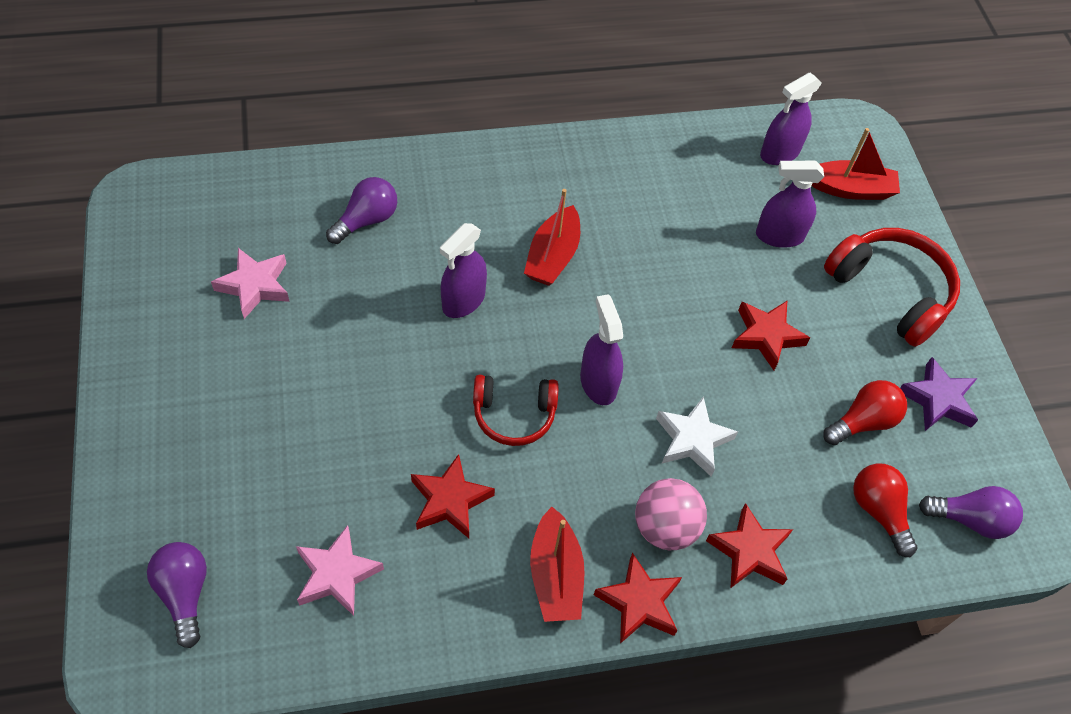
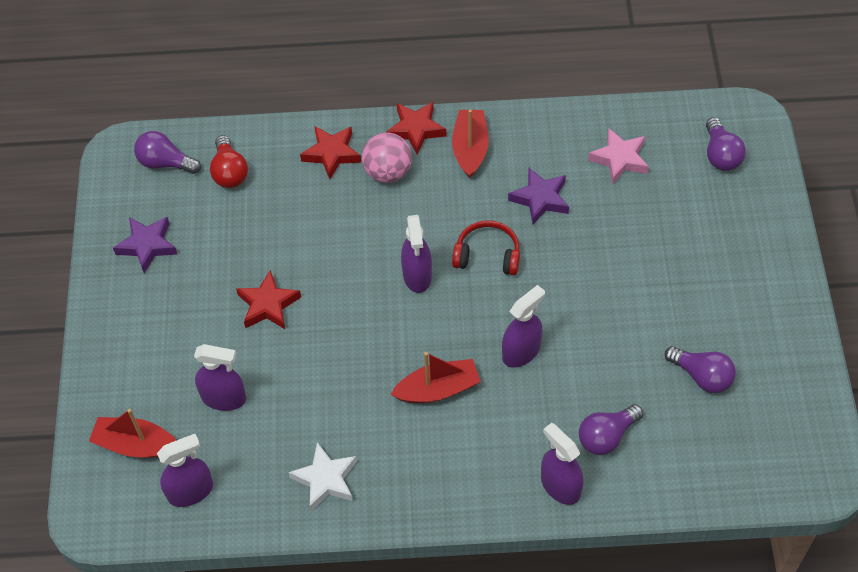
camera: 165 degrees left, 0 degrees up
pink star [211,248,290,319] -> purple light bulb [665,346,736,393]
red star [411,454,495,538] -> purple star [508,168,569,224]
red boat [524,189,580,286] -> red boat turned 45 degrees clockwise [390,352,481,403]
white star [656,396,738,476] -> white star moved to [288,442,357,511]
red light bulb [823,380,907,445] -> none
red headphones [824,228,960,347] -> none
none -> purple spray bottle [541,423,584,505]

